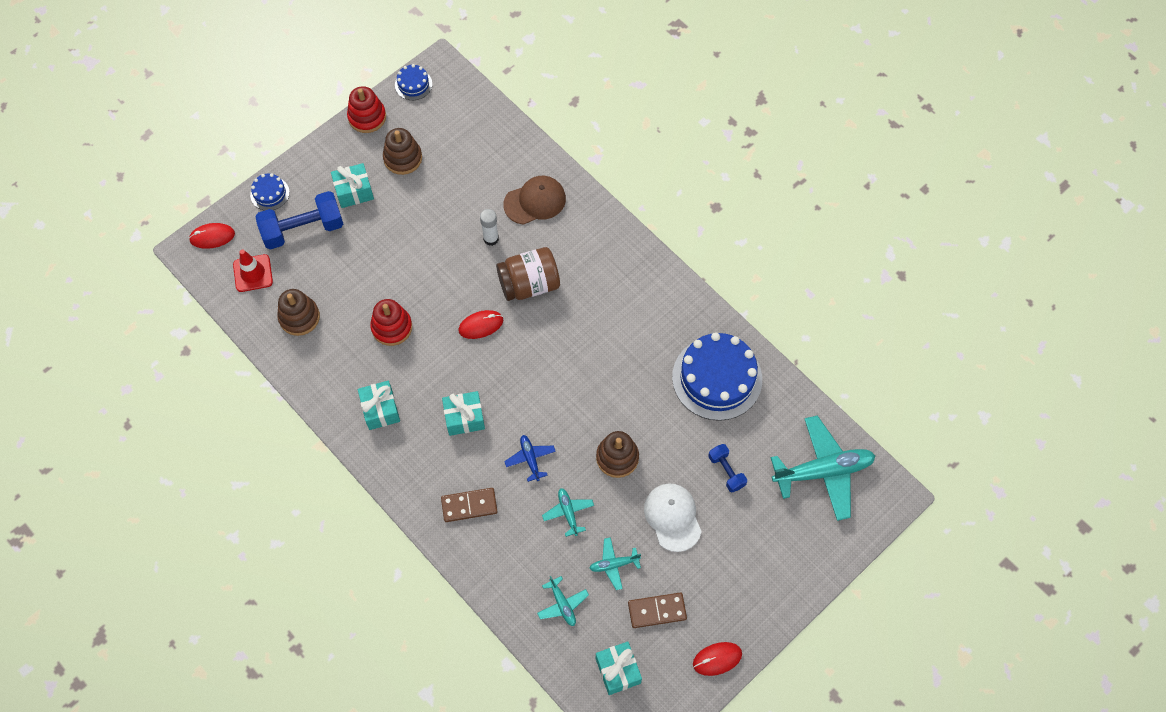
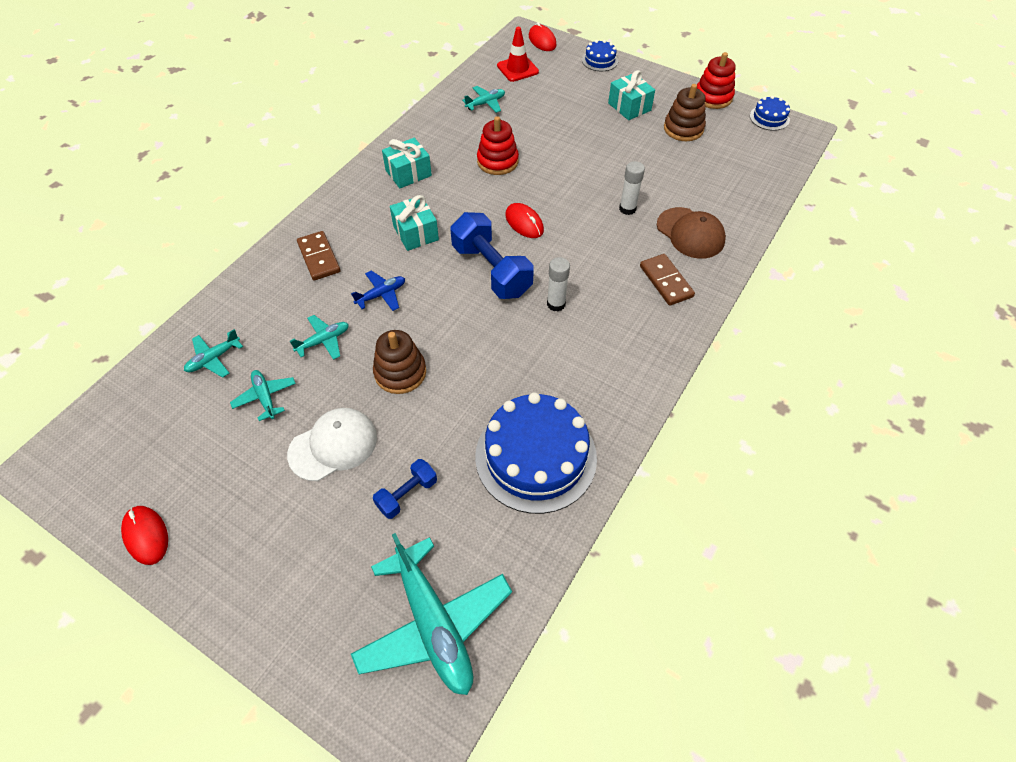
camera: 75 degrees right, 10 degrees down
blue dumbbell [255,191,343,250] -> blue dumbbell moved to [450,212,534,299]
brown stacking toy [277,289,320,336] -> turquoise plane [462,86,505,113]
brown jar [496,247,560,301] -> none
turquoise gift [596,641,642,695] -> none
brown domino [628,593,687,628] -> brown domino moved to [640,254,695,306]
none -> white glue stick [547,257,570,312]

